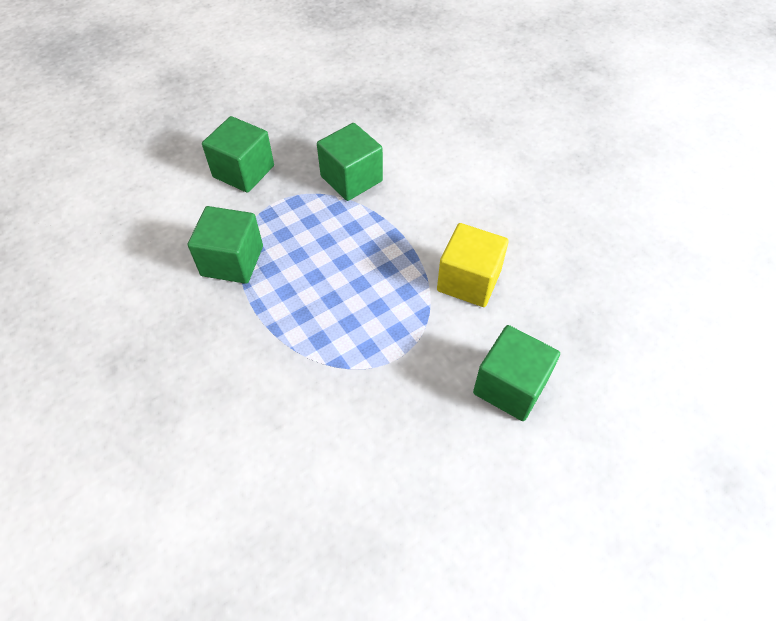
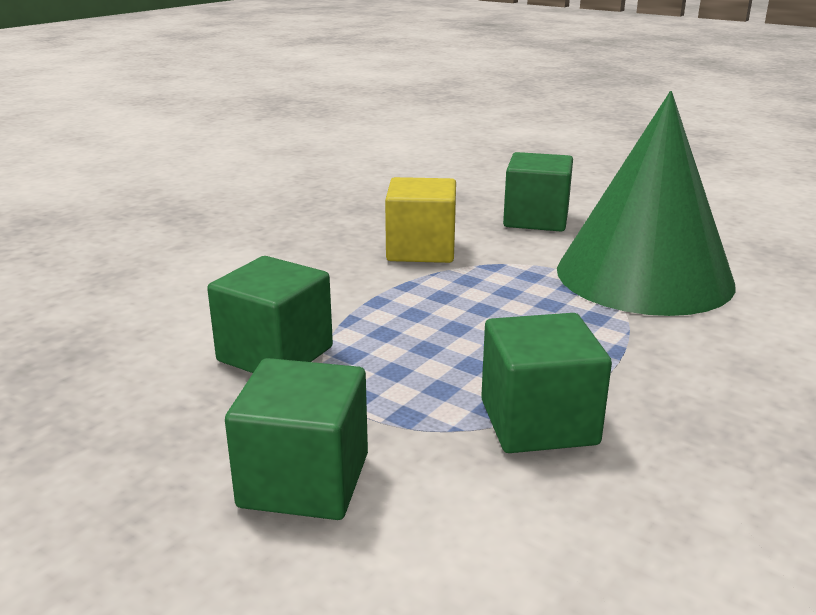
camera: 110 degrees left, 30 degrees down
none -> green cone [557,91,736,316]

